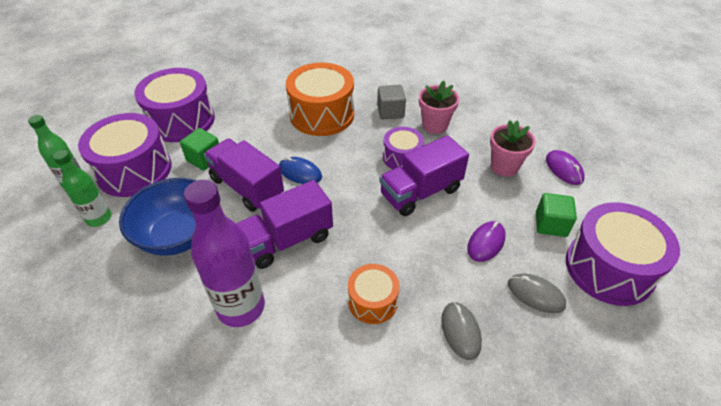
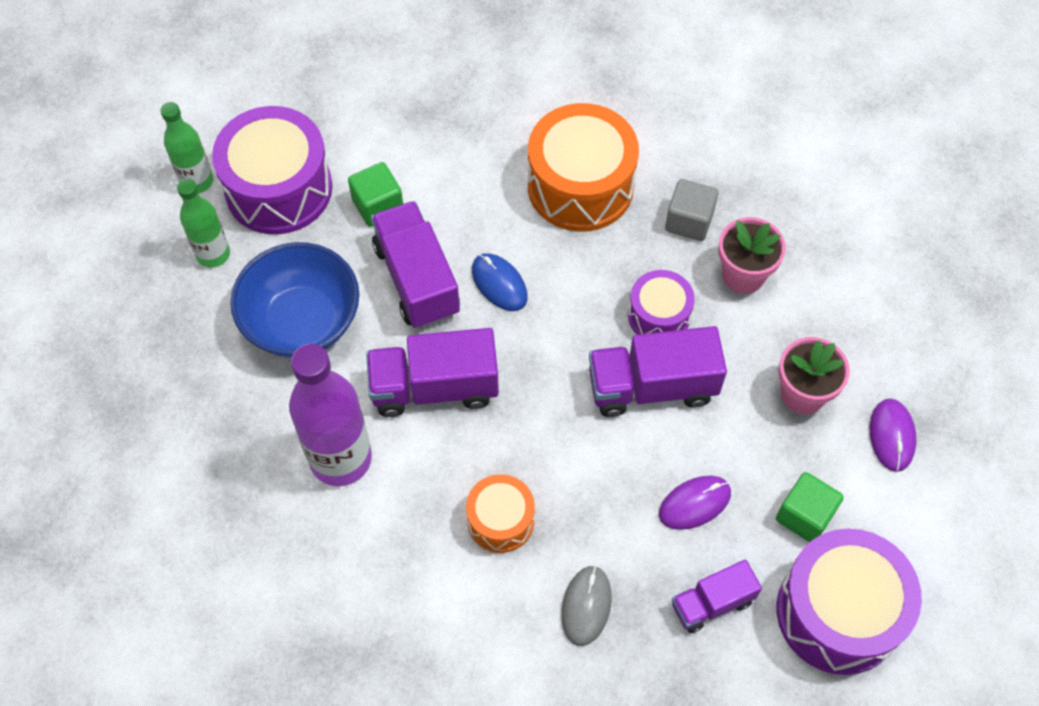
camera: 25 degrees right, 15 degrees up
purple drum [134,68,215,142] -> none
grey mouse [508,273,566,313] -> purple truck [672,560,762,633]

